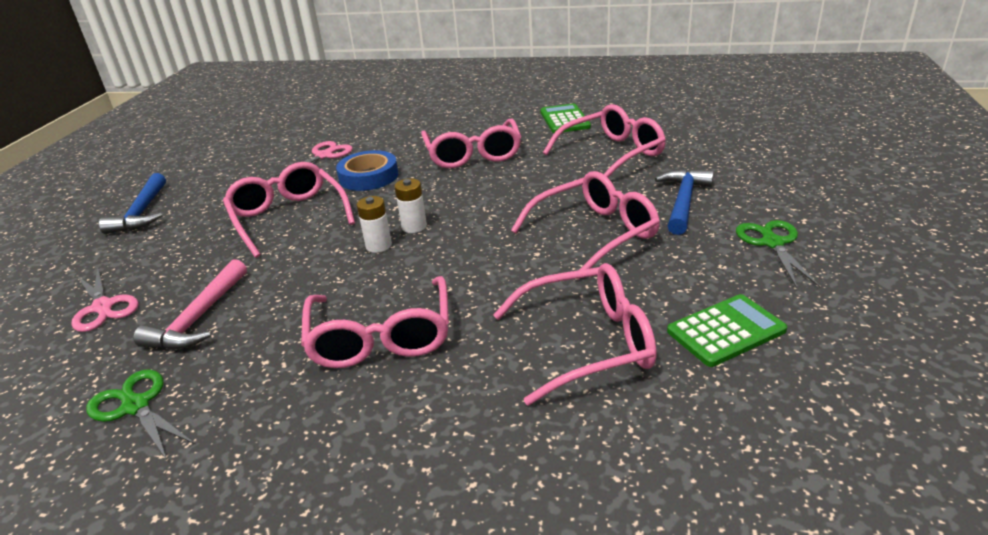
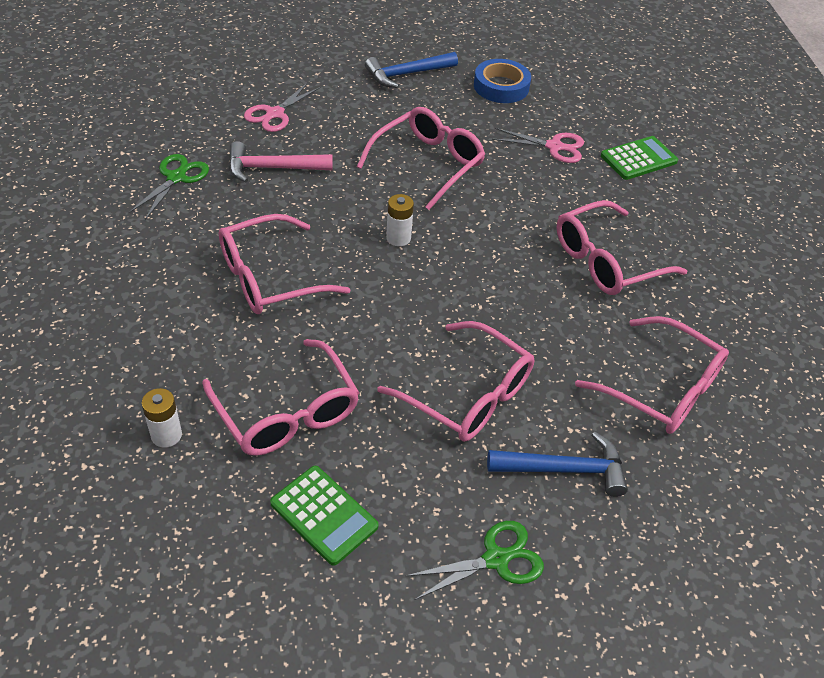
camera: 65 degrees right, 15 degrees up
blue tape [336,150,398,191] -> blue tape moved to [474,59,531,103]
white battery [394,178,427,233] -> white battery moved to [142,388,182,448]
green calculator [540,103,591,133] -> green calculator moved to [601,136,678,180]

